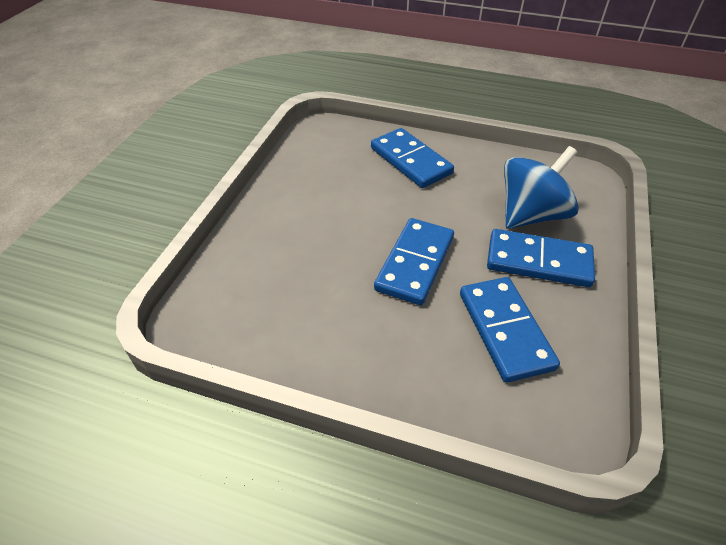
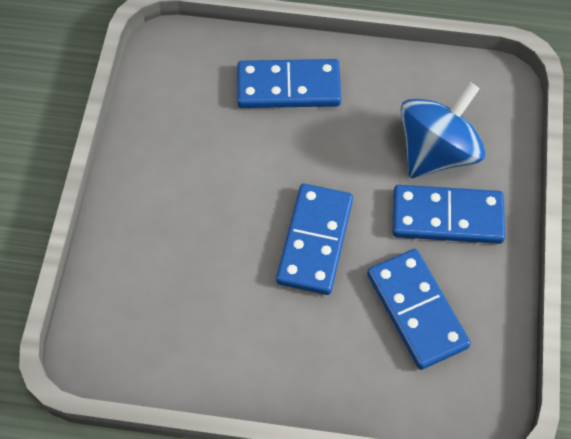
camera: 10 degrees left, 15 degrees up
blue domino [371,128,454,188] -> blue domino turned 45 degrees counterclockwise [237,59,341,108]

